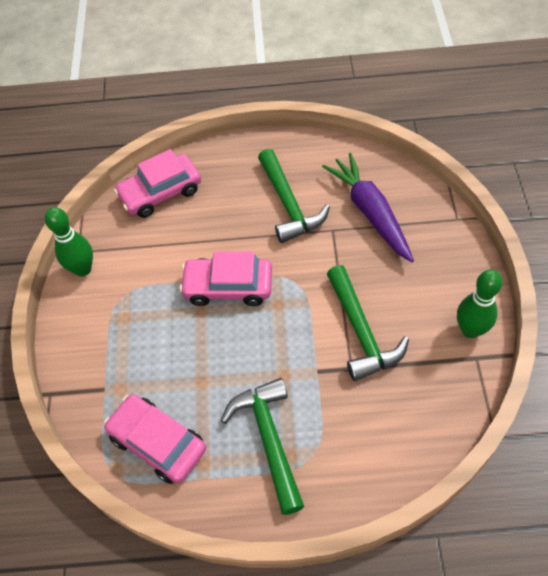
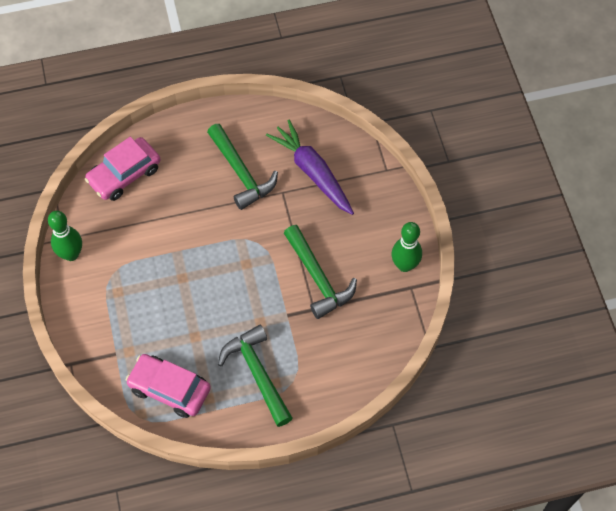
camera: 15 degrees left, 5 degrees up
pink car [179,251,272,306] -> none

